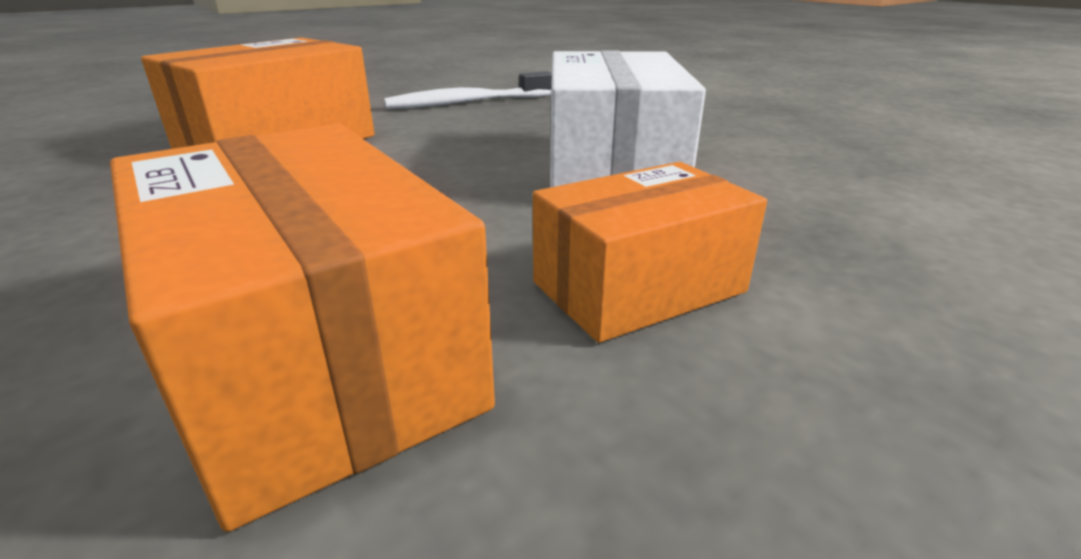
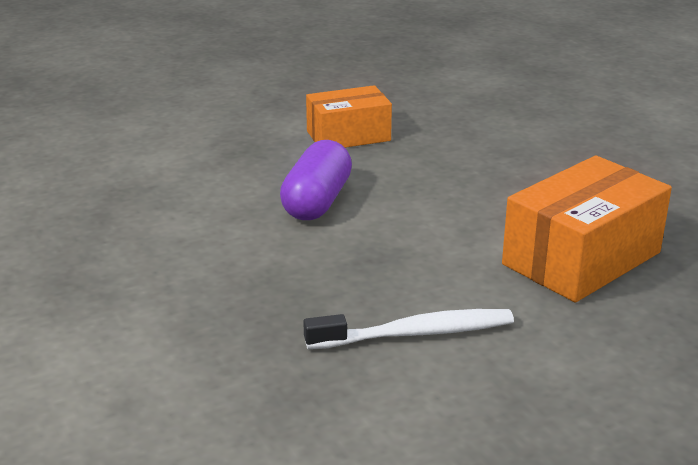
camera: 170 degrees left, 0 degrees up
orange box [110,124,495,532] -> none
white box [550,50,706,188] -> purple capsule [280,140,352,220]

